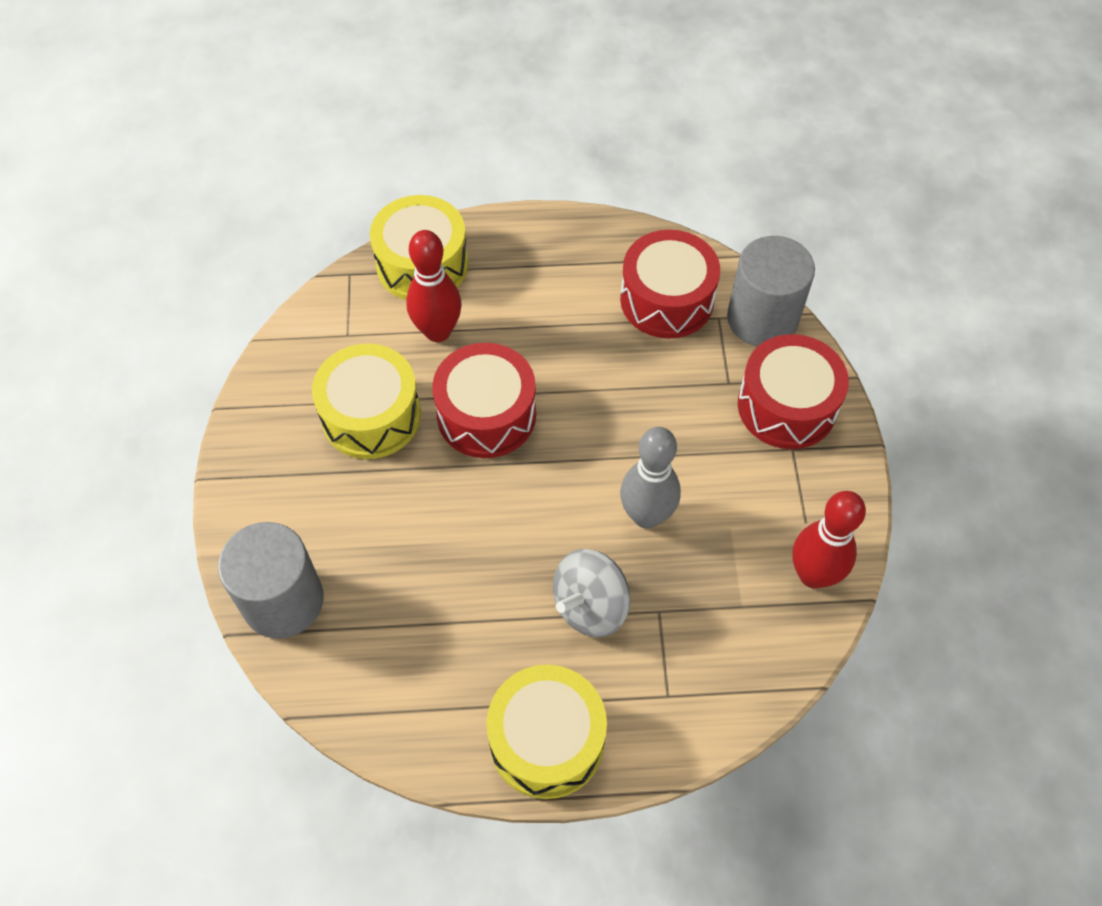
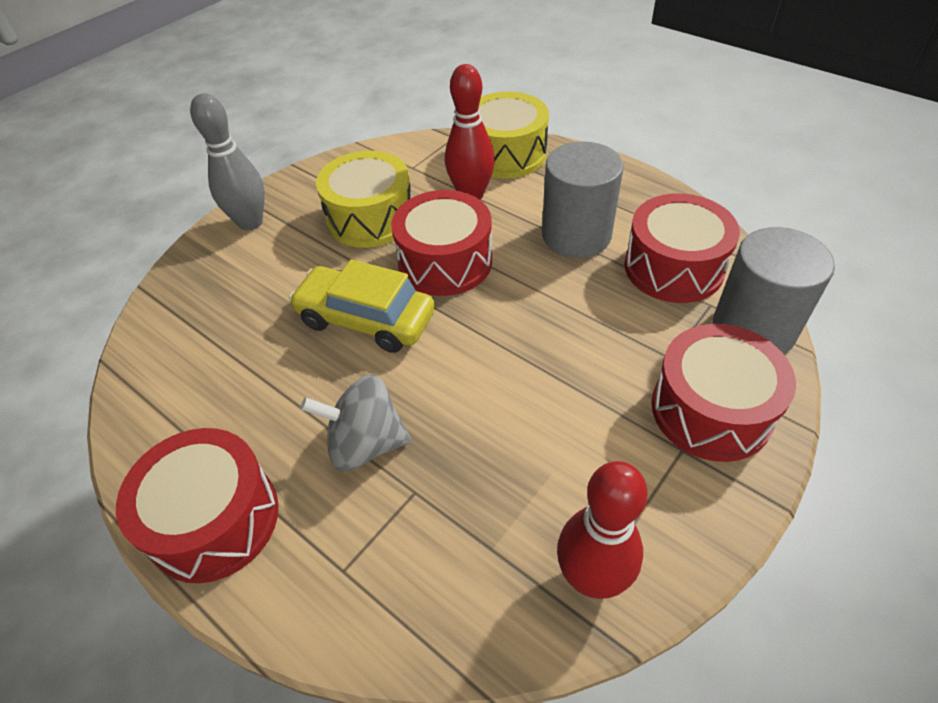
camera: 45 degrees right, 10 degrees down
grey cylinder [218,522,324,639] -> grey cylinder moved to [542,141,623,258]
yellow drum [486,665,607,799] -> red drum [116,428,279,583]
grey bowling pin [620,427,681,529] -> grey bowling pin moved to [190,93,265,230]
none -> yellow car [289,259,435,353]

